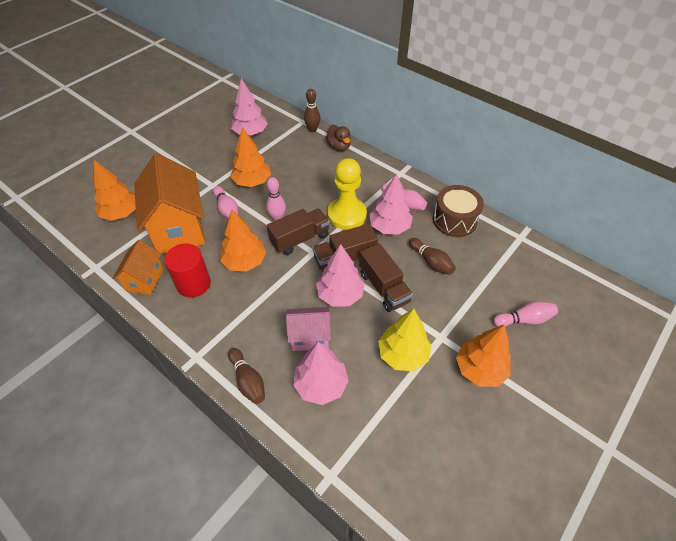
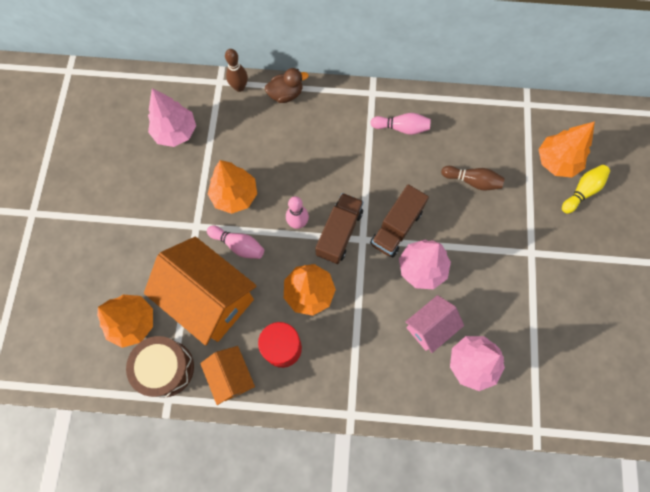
camera: 35 degrees left, 20 degrees up
brown bowling pin [228,348,265,404] -> none
brown duck [326,125,351,151] -> brown duck turned 45 degrees counterclockwise [265,68,309,103]
yellow pawn [328,158,367,230] -> none
brown truck [359,243,413,312] -> none
pink tree [369,173,413,235] -> none
yellow tree [378,308,431,371] -> none
brown drum [433,185,484,237] -> brown drum moved to [126,336,194,397]
orange tree [456,325,511,387] -> orange tree moved to [538,122,595,178]
pink bowling pin [493,301,558,327] -> yellow bowling pin [562,165,610,214]

